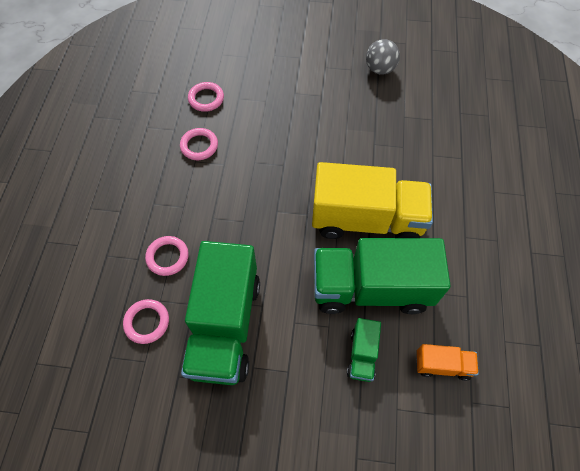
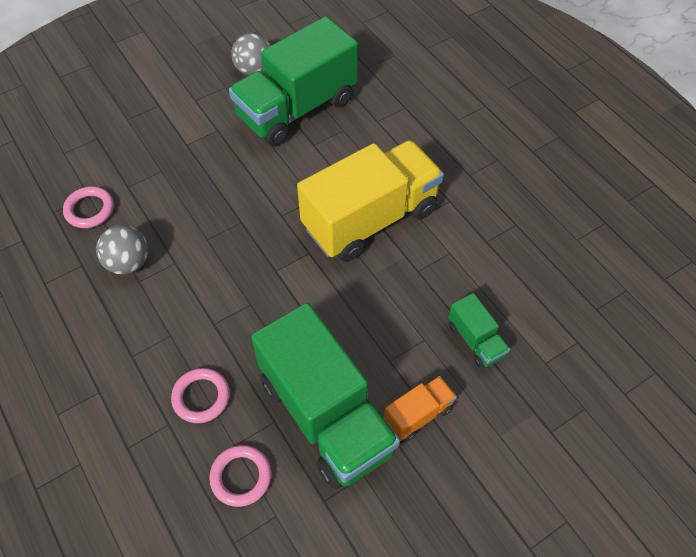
camera: 40 degrees left, 5 degrees down
pink ring [180,128,218,160] -> grey ball [96,225,148,275]
green truck [314,238,451,314] -> green truck moved to [229,16,358,146]
orange truck [417,344,479,381] -> orange truck moved to [384,376,457,441]

